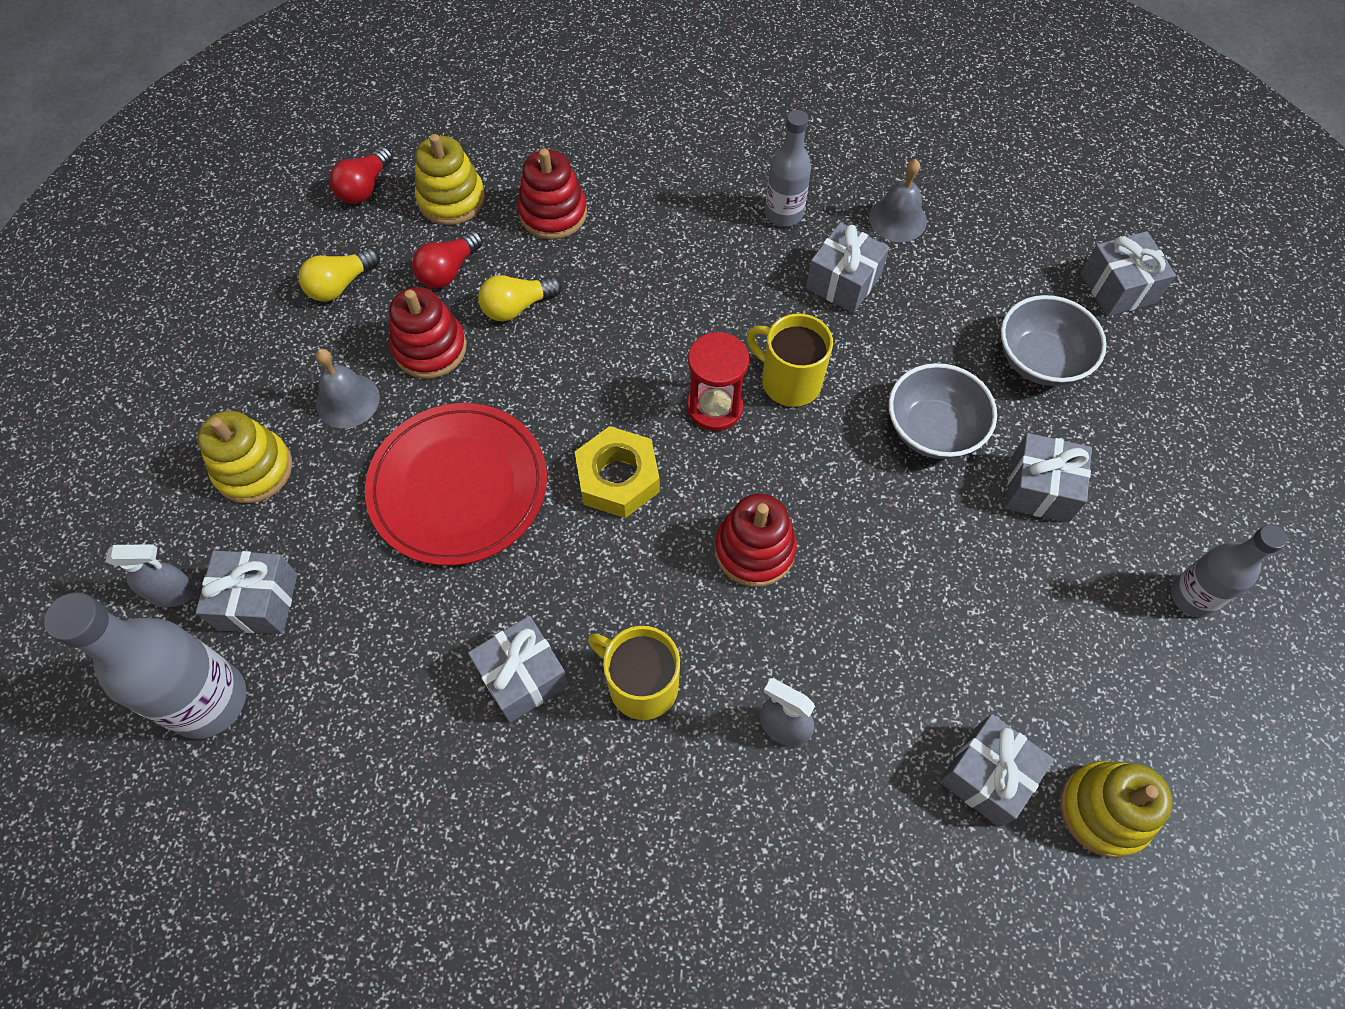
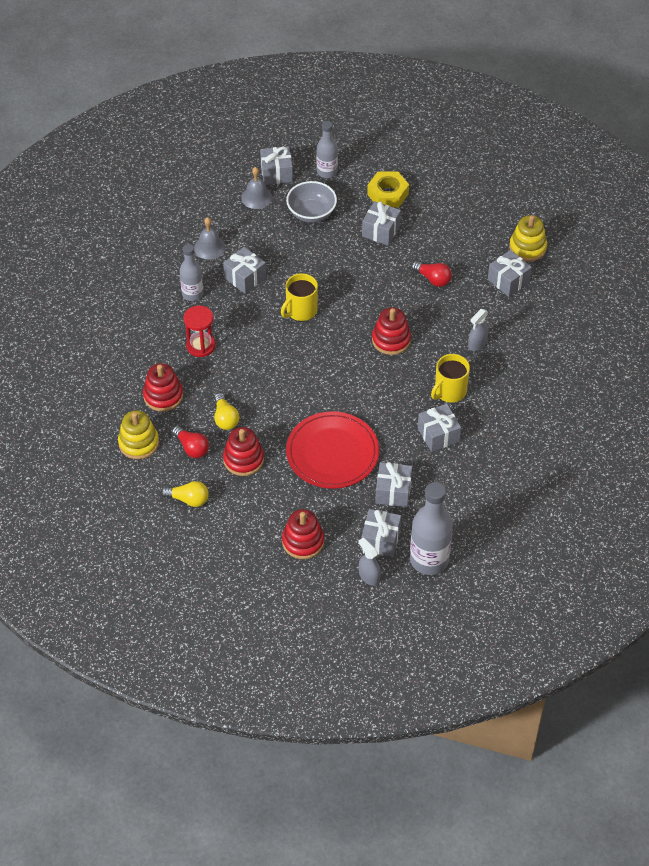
camera: 80 degrees left, 10 degrees down
grey spray bottle [106,544,197,607] -> grey spray bottle turned 45 degrees counterclockwise [358,538,381,586]
yellow stacking toy [198,411,292,503] -> red stacking toy [282,509,324,559]
yellow light bulb [298,248,380,302] -> yellow light bulb turned 45 degrees counterclockwise [161,481,209,507]
grey bell [315,349,380,428] -> grey bell moved to [241,167,272,209]
red light bulb [329,146,393,204] -> red light bulb moved to [411,261,452,287]
yellow nut [575,426,660,518] -> yellow nut moved to [367,171,409,208]
red hourglass [687,332,749,431] -> red hourglass moved to [184,305,216,357]
grey bowl [889,363,997,459] -> none
grey bottle [1171,524,1287,618] -> grey bottle moved to [317,121,338,178]
none -> grey gift [375,462,412,507]

